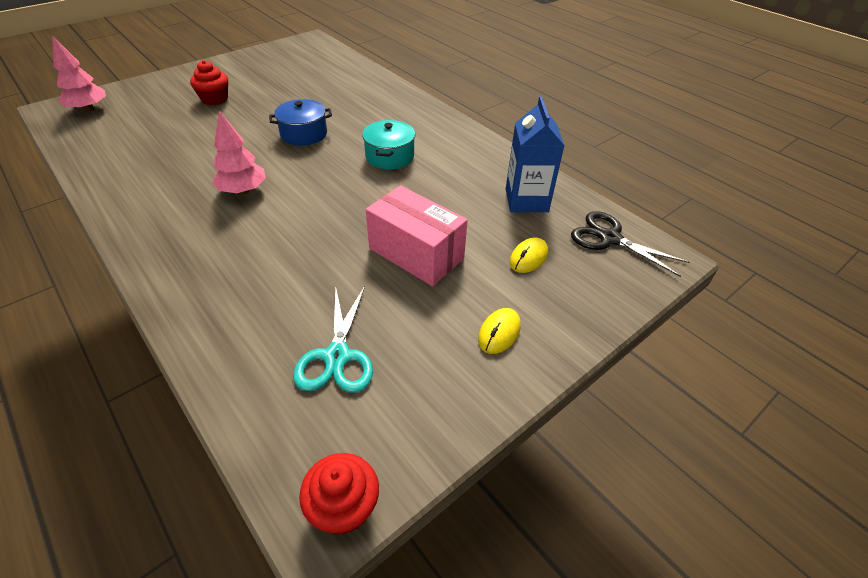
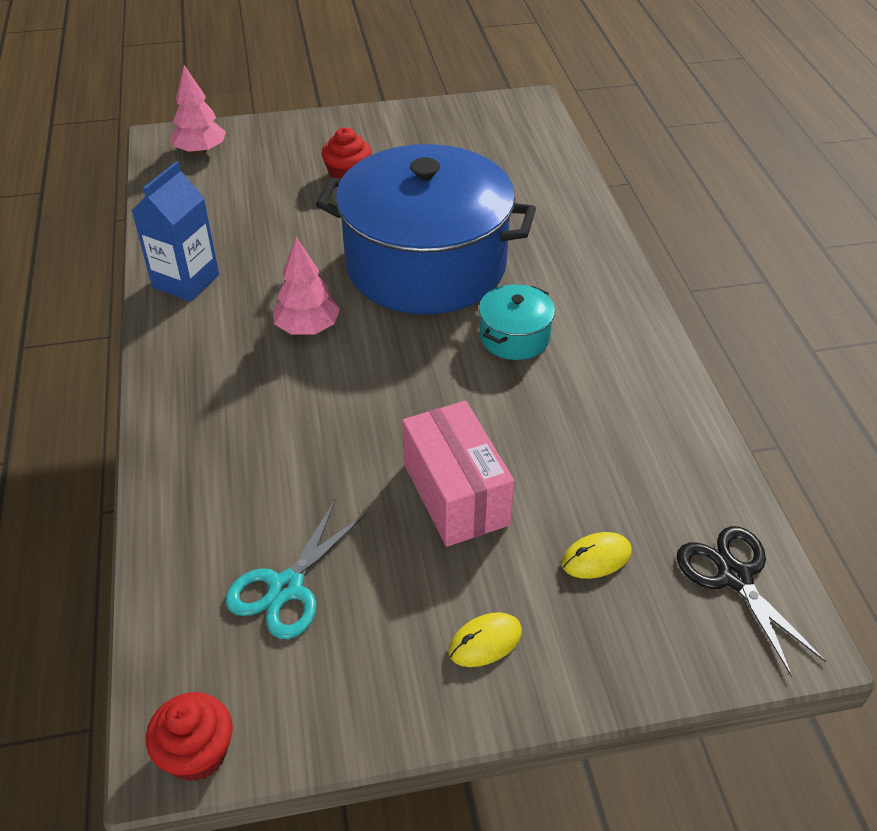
camera: 30 degrees right, 0 degrees up
blue pot [269,99,332,146] -> blue pot [316,144,536,314], size x2.46
blue carton [506,96,565,212] -> blue carton moved to [132,161,219,302]

